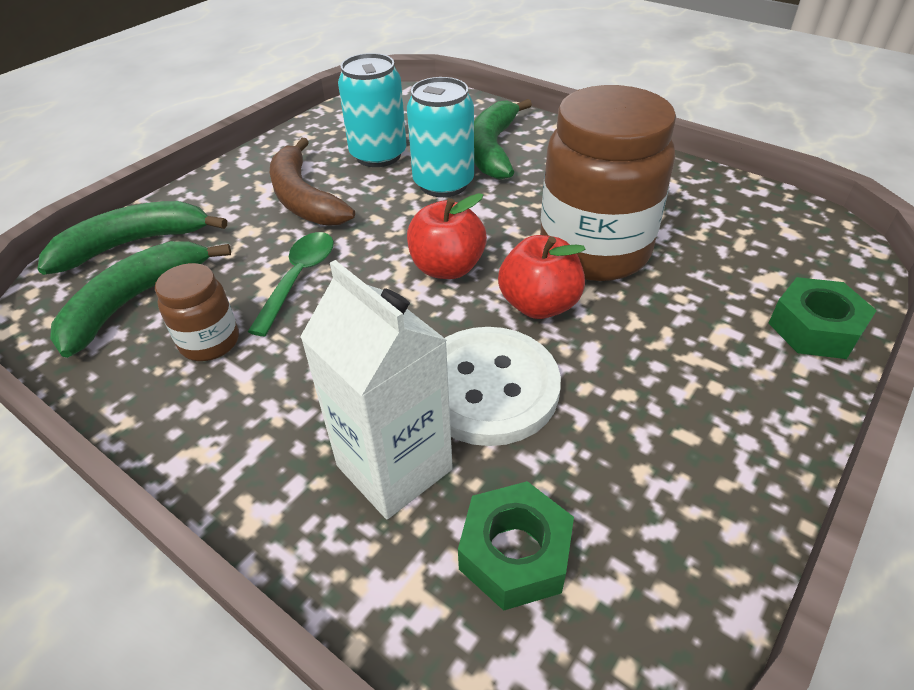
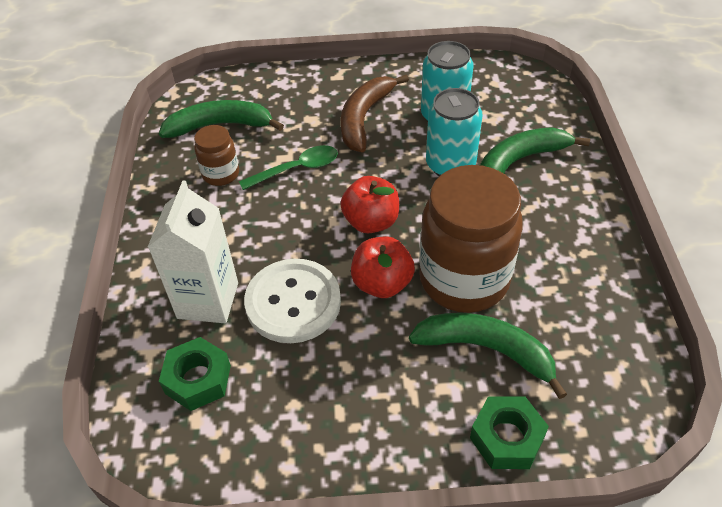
camera: 50 degrees right, 5 degrees up
green banana [38,201,227,275] -> green banana moved to [409,313,567,399]

